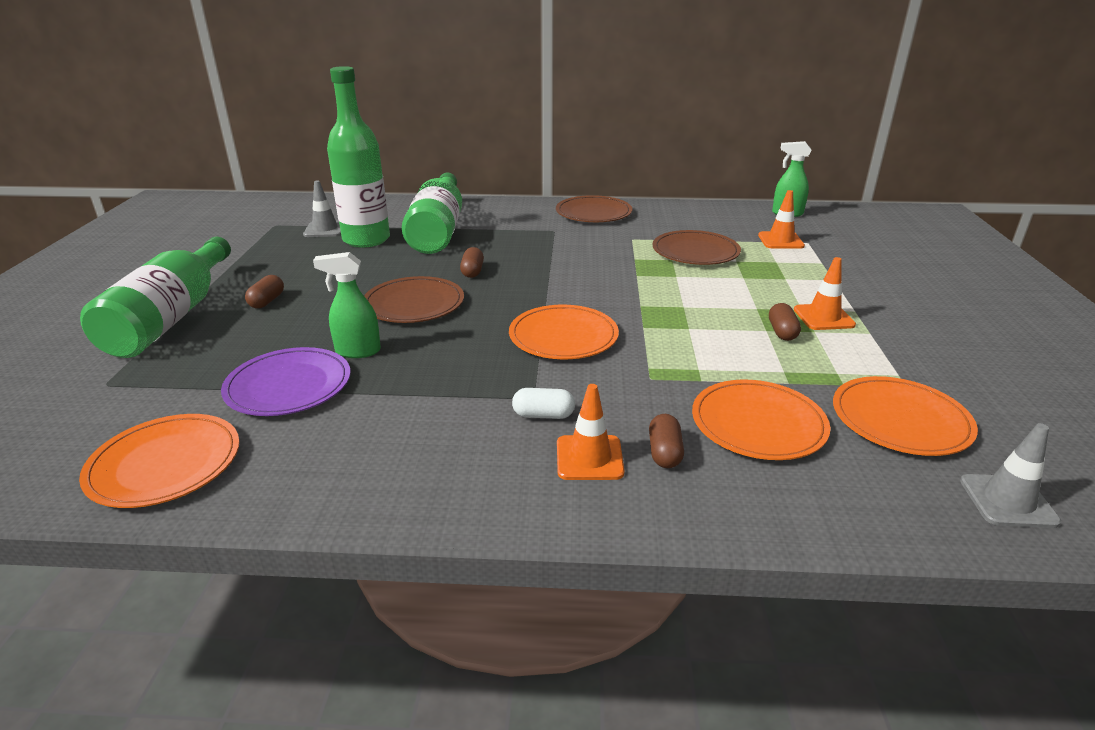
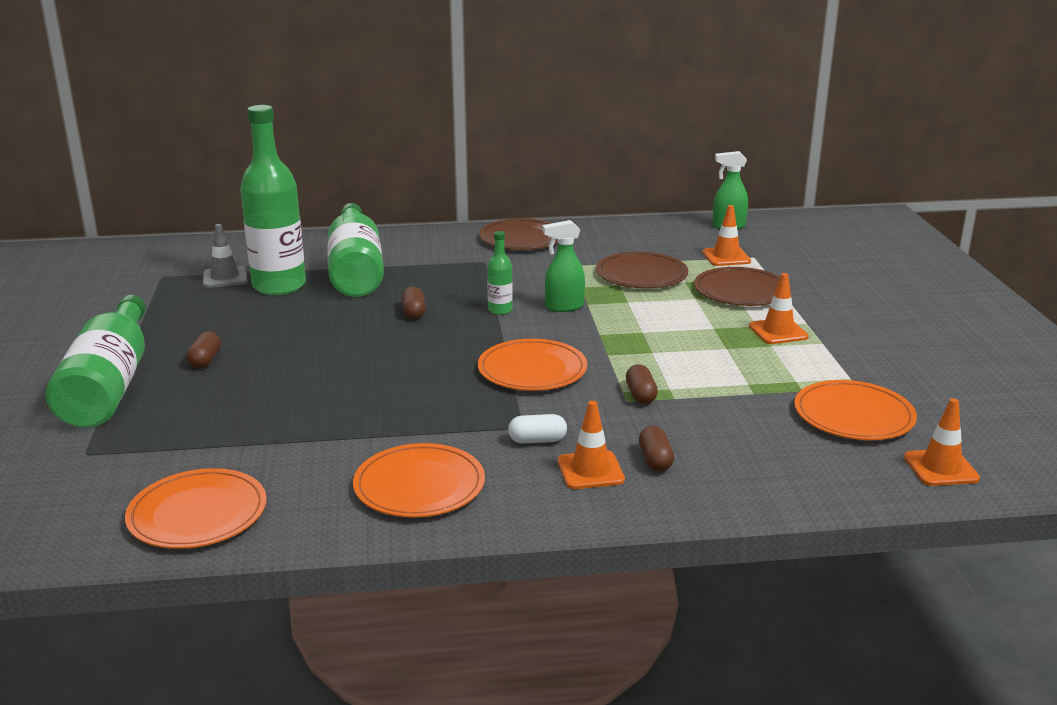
camera: 10 degrees left, 5 degrees down
purple plate [221,347,350,416] -> none
green spray bottle [313,252,381,358] -> green spray bottle moved to [543,220,585,312]
brown plate [364,276,464,323] -> brown plate moved to [694,267,780,306]
orange plate [692,379,831,460] -> orange plate moved to [353,443,485,517]
brown capsule [769,303,801,341] -> brown capsule moved to [626,364,658,404]
grey traffic cone [960,423,1061,528] -> orange traffic cone [904,398,980,486]
none -> green bottle [487,231,513,315]

